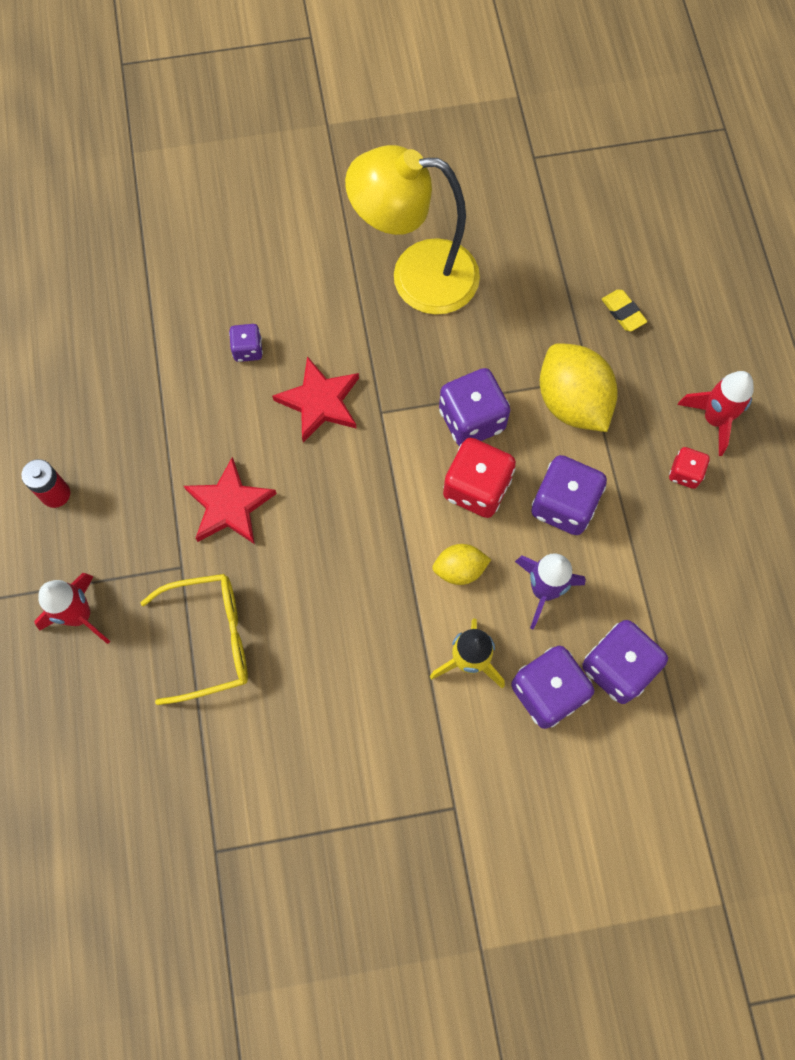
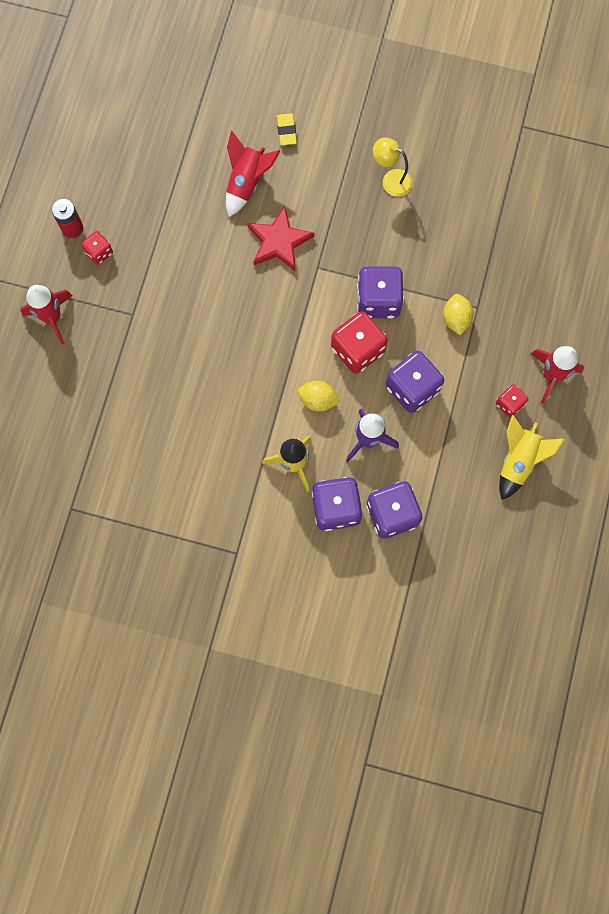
camera: 25 degrees right, 5 degrees up
yellow glasses [140,574,248,705] -> none
red star [184,457,277,544] -> none
purple dice [229,324,263,362] -> red rocket [226,130,280,217]
yellow lamp [345,145,480,315] -> yellow lamp [373,138,413,197], size x0.45
yellow lemon [540,343,618,432] -> yellow lemon [443,294,474,335], size x0.54
yellow eraser [602,289,647,331] -> yellow eraser moved to [277,113,297,145]
none -> red dice [81,231,113,265]
none -> yellow rocket [499,415,565,500]

